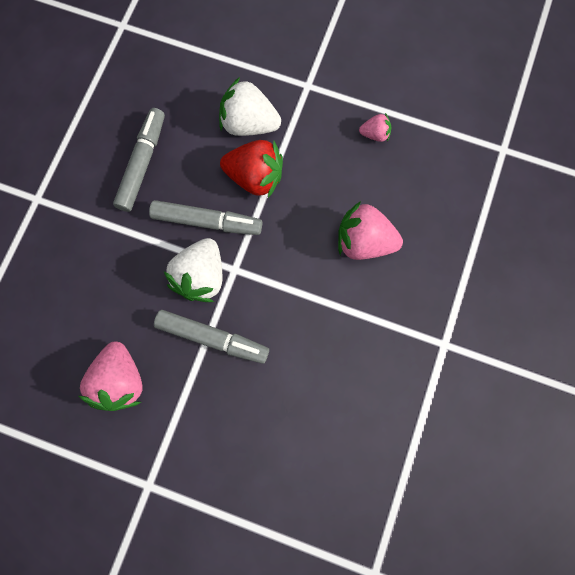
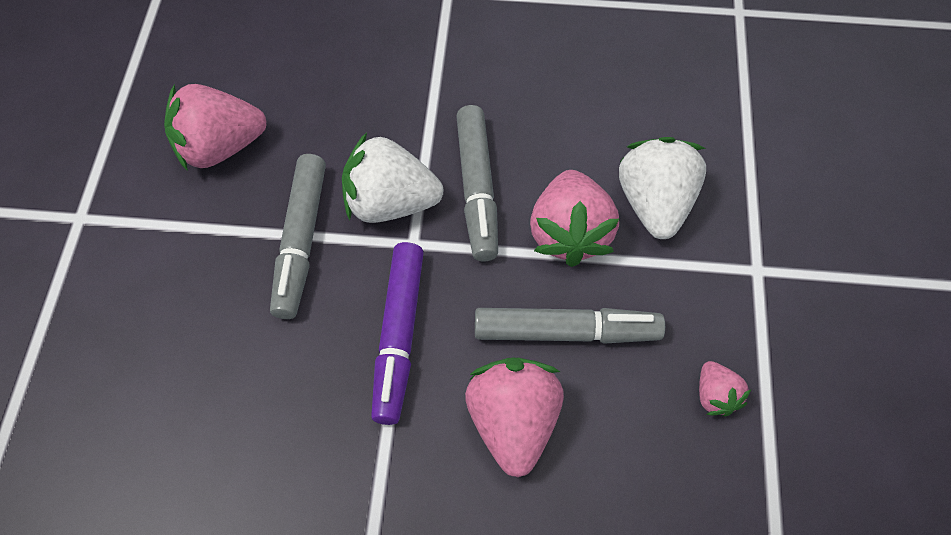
camera: 75 degrees right, 15 degrees down
grey marker [113,108,165,212] -> grey marker moved to [475,308,665,344]
red strawberry [220,140,283,198] -> pink strawberry [530,170,619,267]
none -> purple marker [371,242,424,425]

